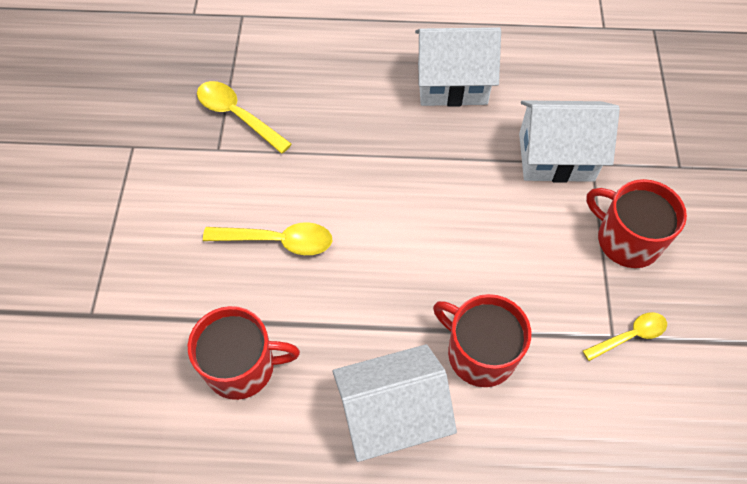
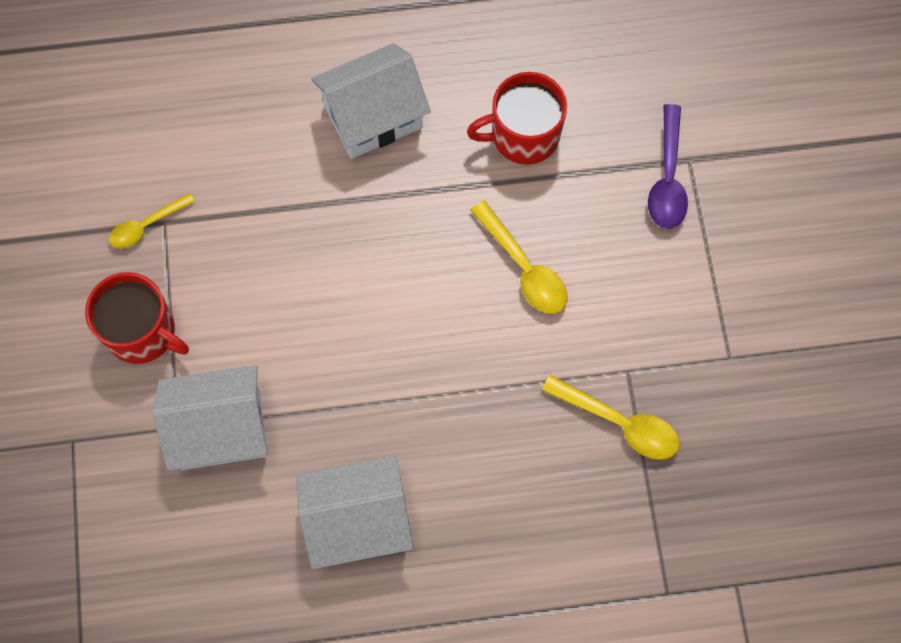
camera: 170 degrees right, 10 degrees up
yellow spoon [203,222,333,255] -> yellow spoon turned 120 degrees counterclockwise [470,201,568,314]
red mug [433,294,531,387] -> none
none -> purple spoon [648,104,688,229]

